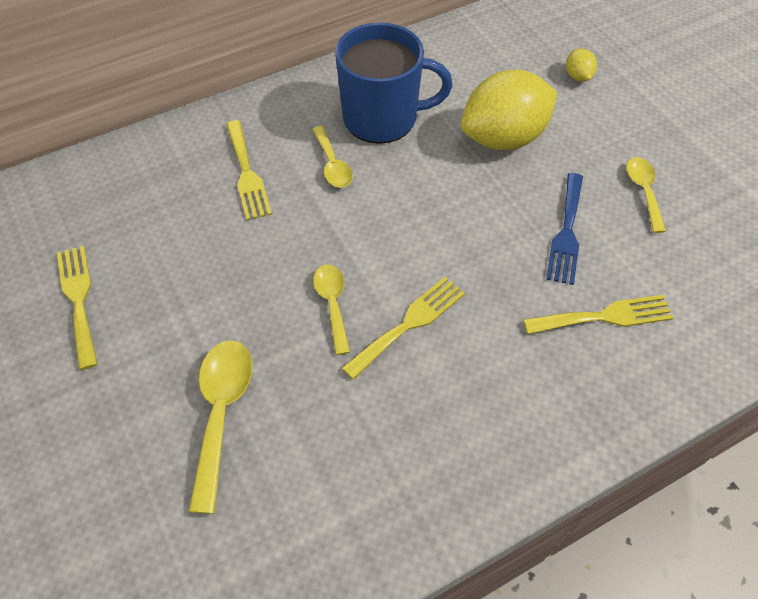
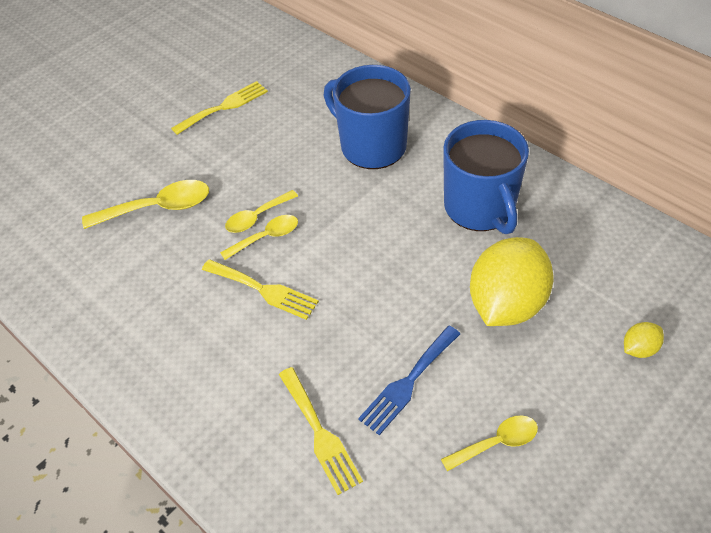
camera: 75 degrees right, 5 degrees down
yellow fork [226,120,272,220] -> blue mug [324,65,411,169]
yellow spoon [312,126,353,188] -> yellow spoon moved to [225,190,298,233]
yellow lemon [461,70,558,150] -> yellow lemon turned 75 degrees clockwise [470,237,553,326]
blue fork [546,173,583,285] -> blue fork turned 45 degrees counterclockwise [358,326,460,435]

